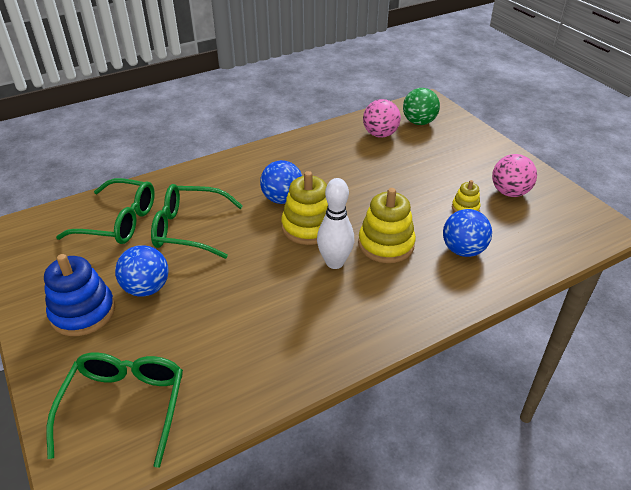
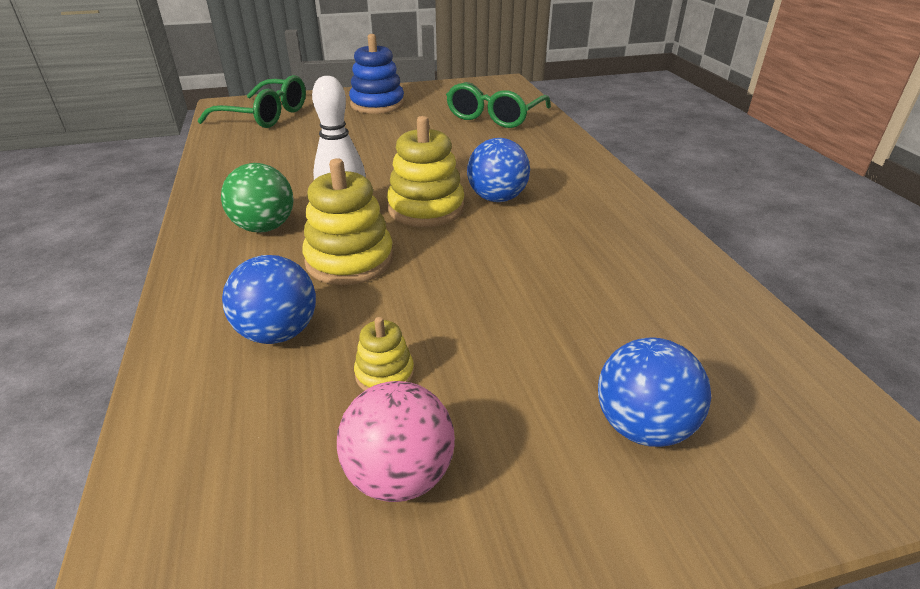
camera: 105 degrees right, 5 degrees down
blue ball [115,245,169,297] -> blue ball moved to [598,338,711,447]
green glasses [151,184,243,259] -> none
pink ball [363,99,401,138] -> none
green ball [403,88,440,125] -> green ball moved to [221,163,294,232]

